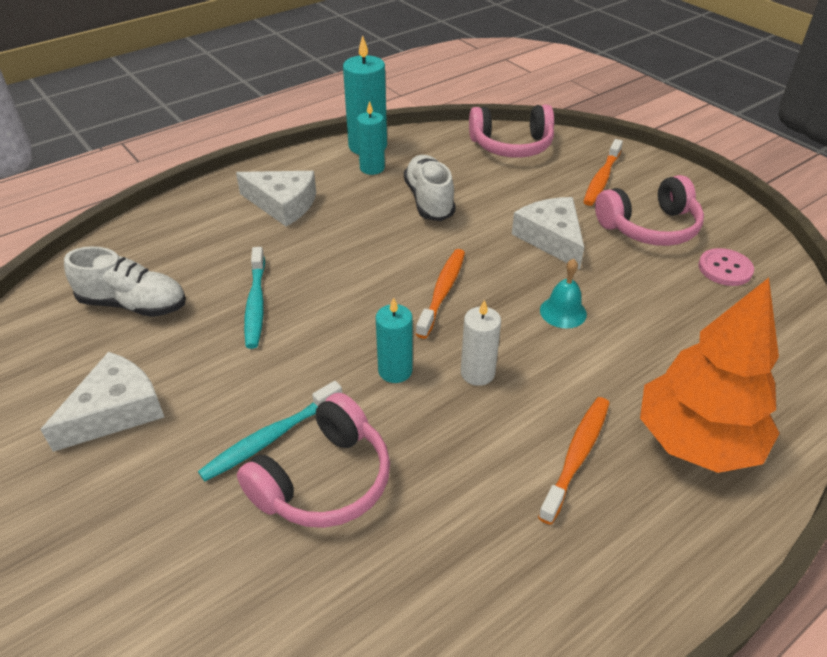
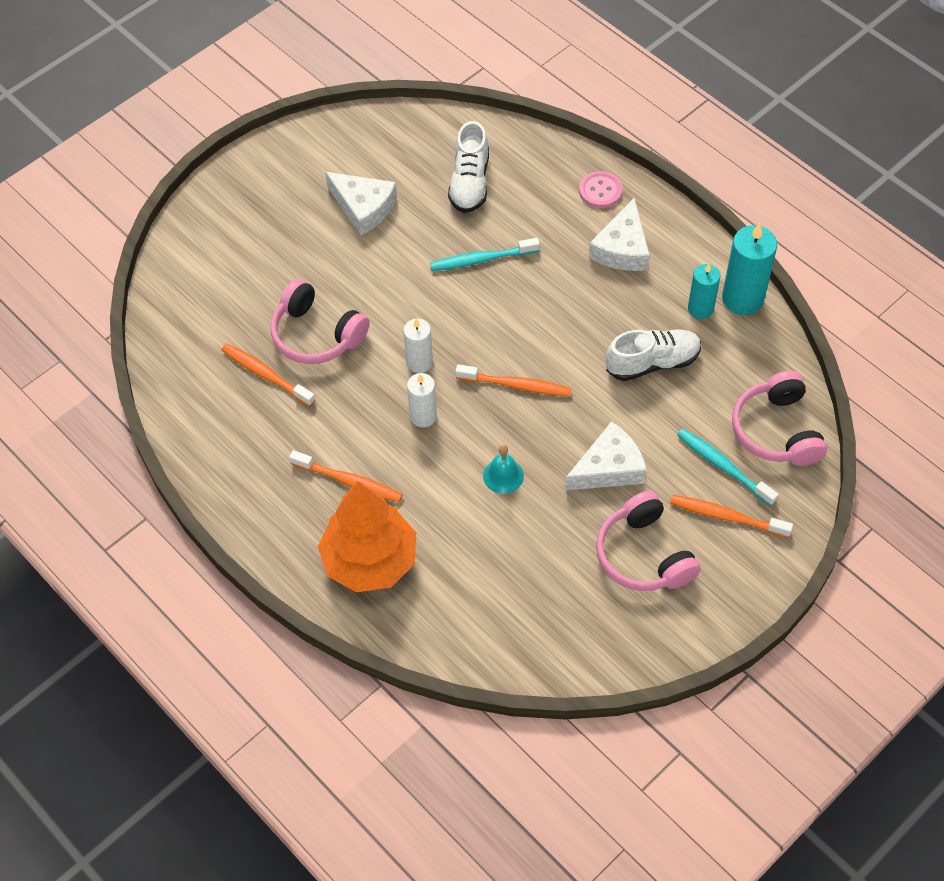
camera: 85 degrees right, 15 degrees up
turquoise toothbrush [198,381,342,481] -> turquoise toothbrush moved to [677,429,778,506]
turquoise candle [376,297,413,383] -> white candle [403,318,433,373]
pink button [698,248,754,286] -> pink button moved to [579,171,623,208]
none -> orange toothbrush [221,343,316,407]

